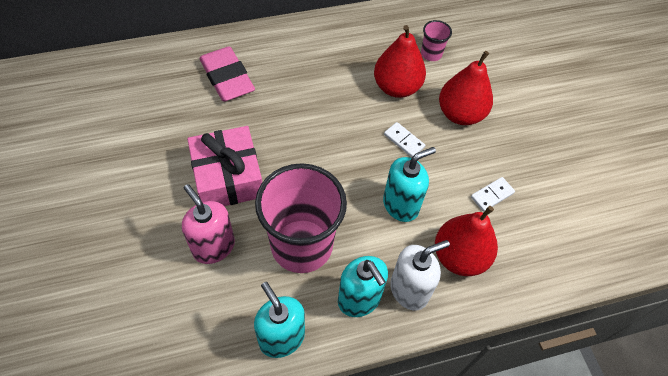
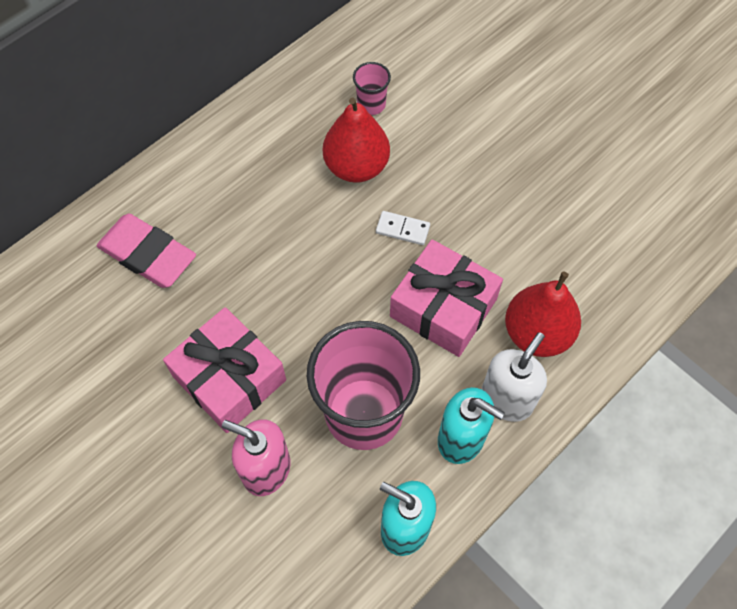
camera: 25 degrees left, 5 degrees up
turquoise soap dispenser [383,147,436,222] -> pink gift [390,239,503,357]
red pear [439,51,493,125] -> none
white domino [471,177,515,212] -> none

